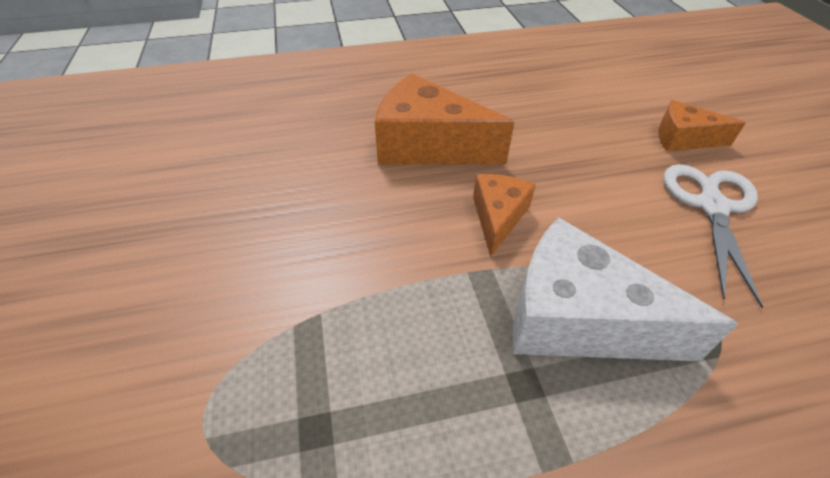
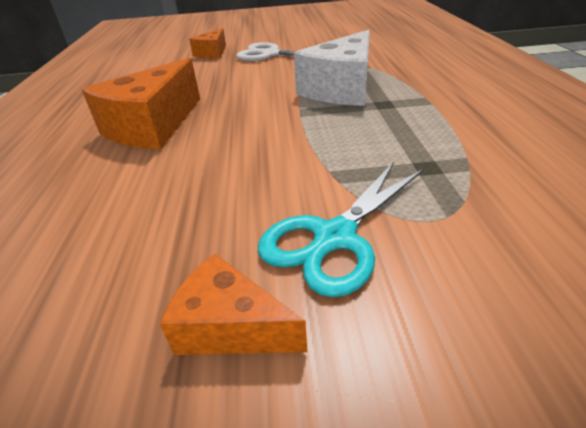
camera: 80 degrees left, 10 degrees down
orange cheese [473,174,536,257] -> orange cheese moved to [160,253,307,355]
none -> turquoise scissors [258,161,424,297]

